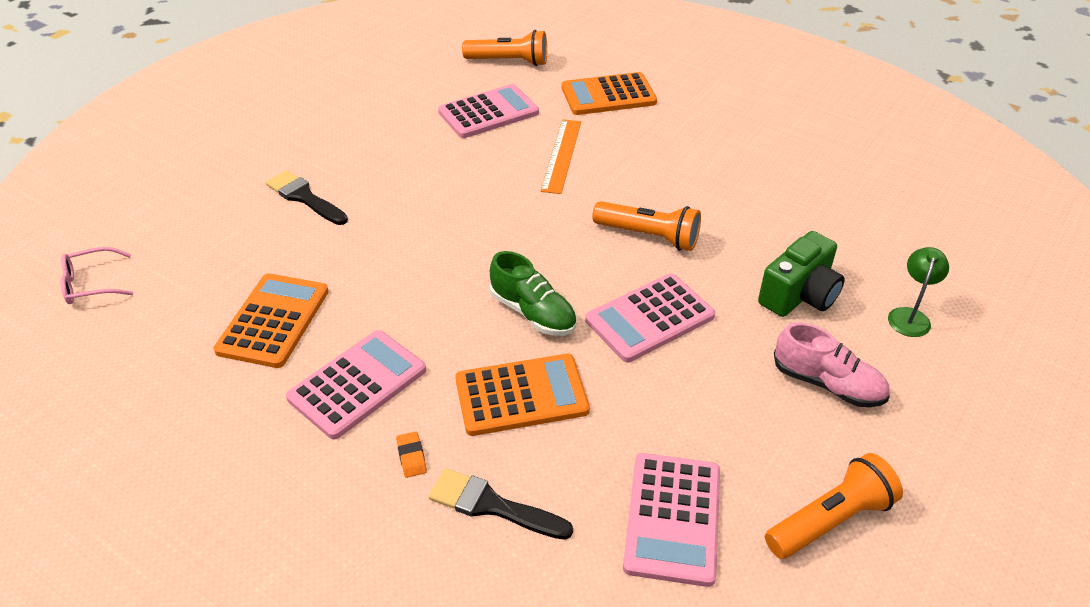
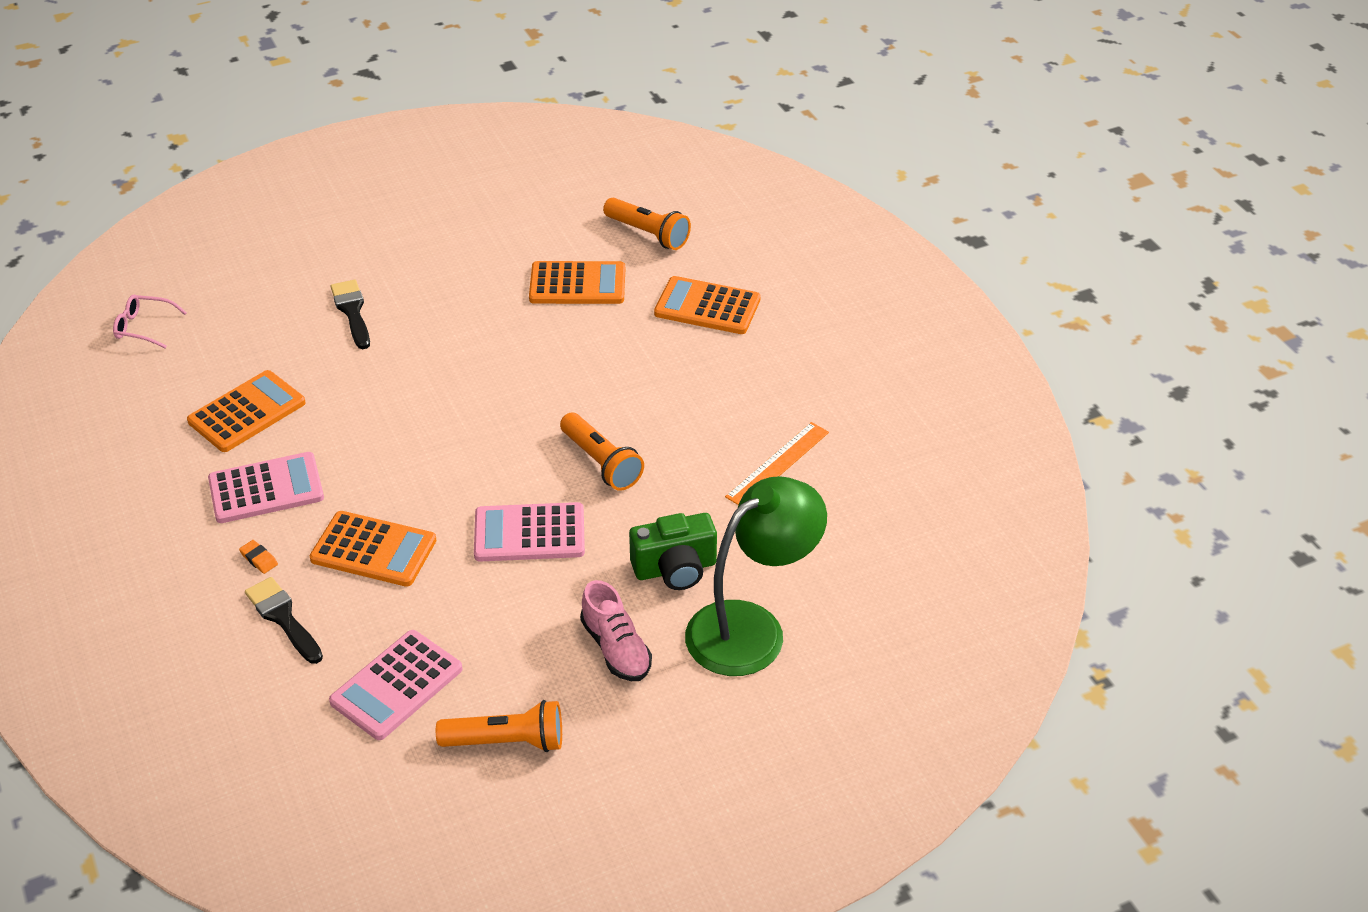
camera: 30 degrees right, 0 degrees up
orange eraser [396,431,427,478] -> orange eraser turned 60 degrees counterclockwise [239,540,278,574]
pink calculator [438,84,539,138] -> orange calculator [529,261,625,304]
green shoe [490,251,576,336] -> none
orange ruler [541,119,581,194] -> orange ruler moved to [725,422,829,505]
green lamp [888,247,949,337] -> green lamp [685,476,827,676], size x2.34

